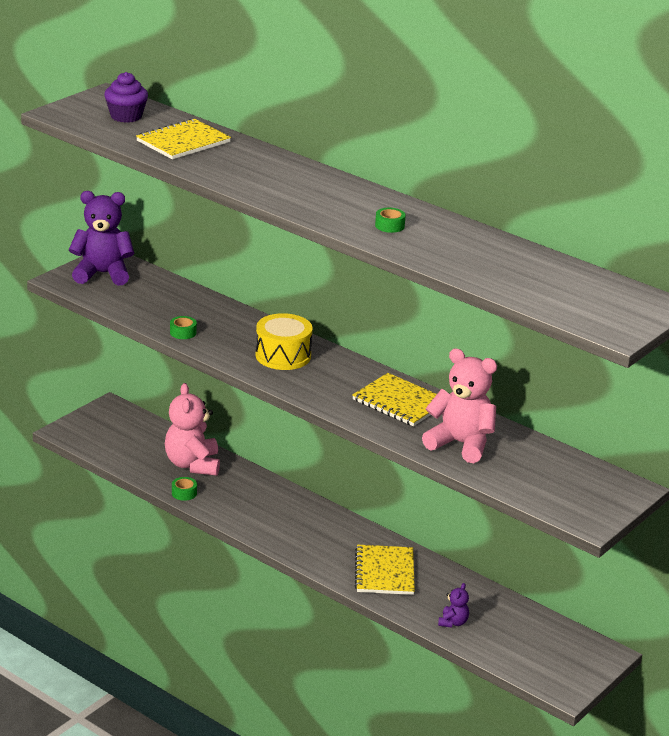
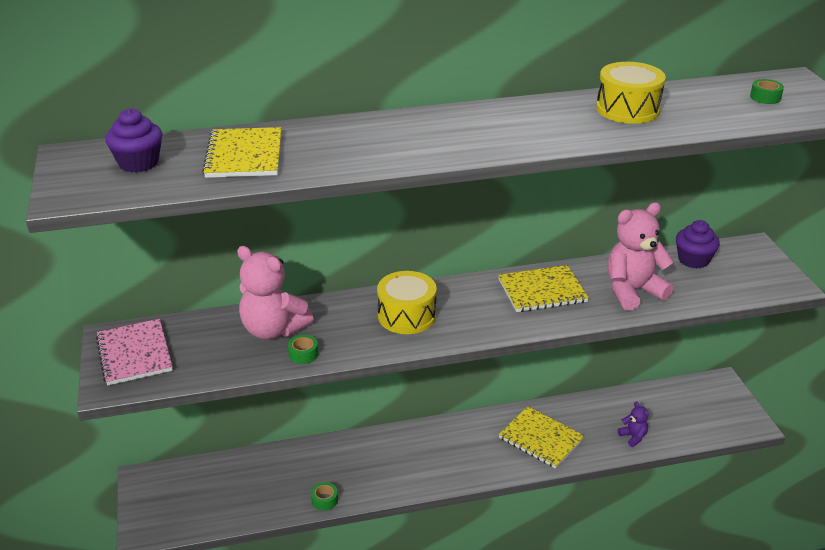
camera: 50 degrees left, 5 degrees up
purple teddy bear [69,191,134,286] -> pink notebook [96,319,173,385]
pink teddy bear [165,383,220,476] -> pink teddy bear moved to [237,246,314,339]
green tape [375,208,406,233] -> green tape moved to [750,79,784,104]
none -> yellow drum [596,62,666,124]
none -> purple cupcake [676,220,720,269]

